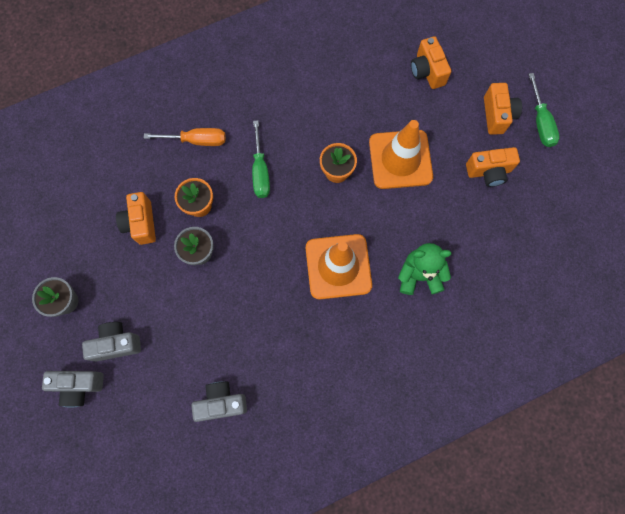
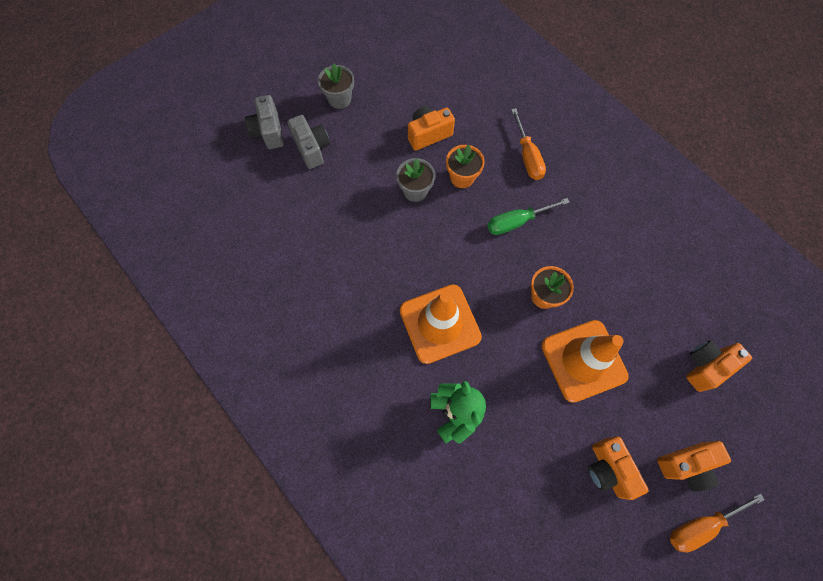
camera: 75 degrees right, 5 degrees down
grey camera [191,381,247,422] -> none
green screwdriver [529,73,559,147] -> orange screwdriver [670,493,765,552]

